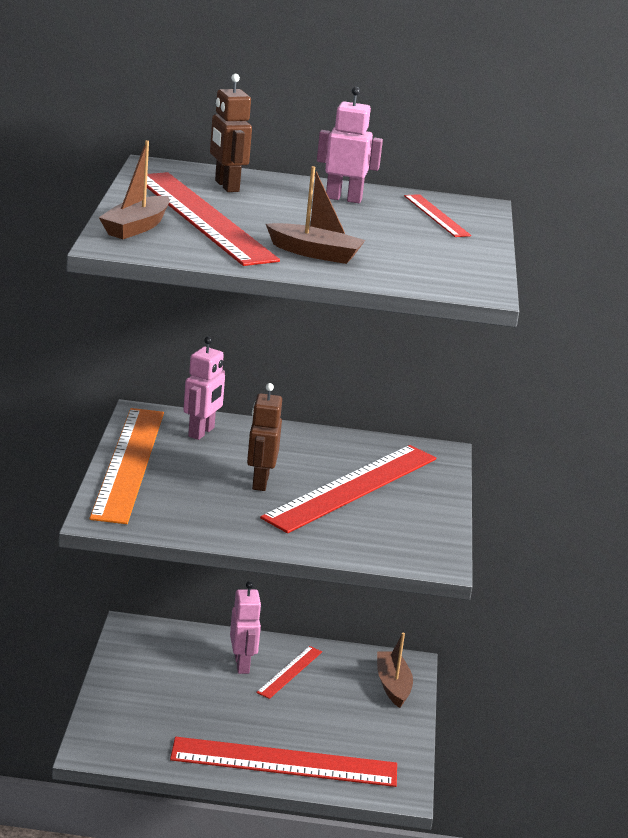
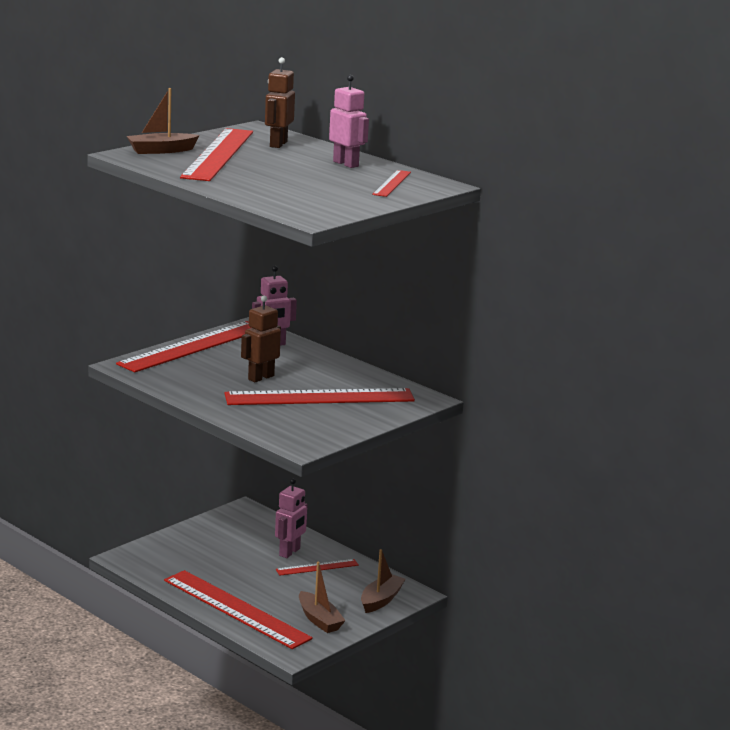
camera: 40 degrees right, 5 degrees down
orange ruler [89,408,164,524] -> red ruler [116,321,251,372]
brown boat [266,166,365,264] -> brown boat moved to [299,562,346,633]

